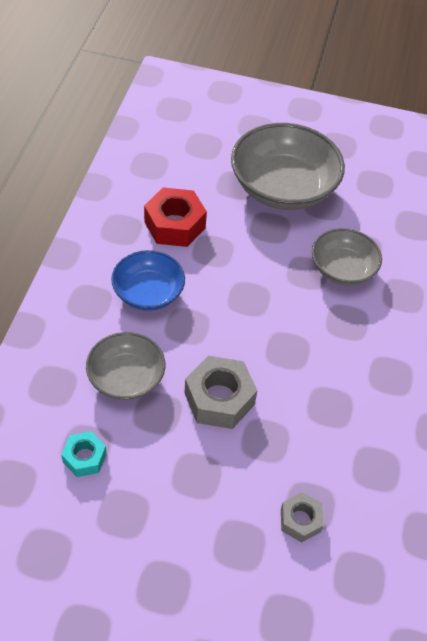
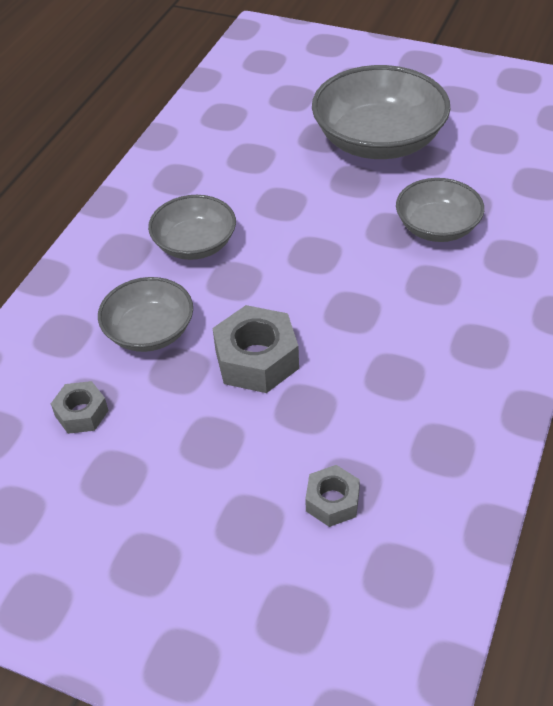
camera: 15 degrees right, 5 degrees down
turquoise nut [61,431,107,477] -> grey nut [51,381,109,434]
blue bowl [111,250,185,311] -> grey bowl [148,195,236,260]
red nut [144,187,207,247] -> none

